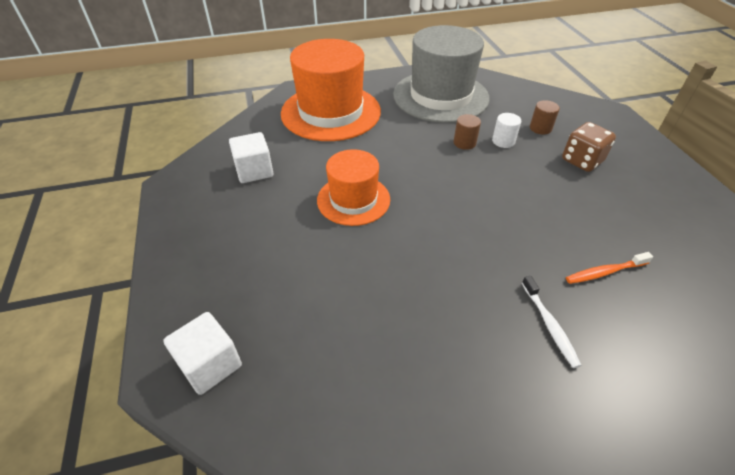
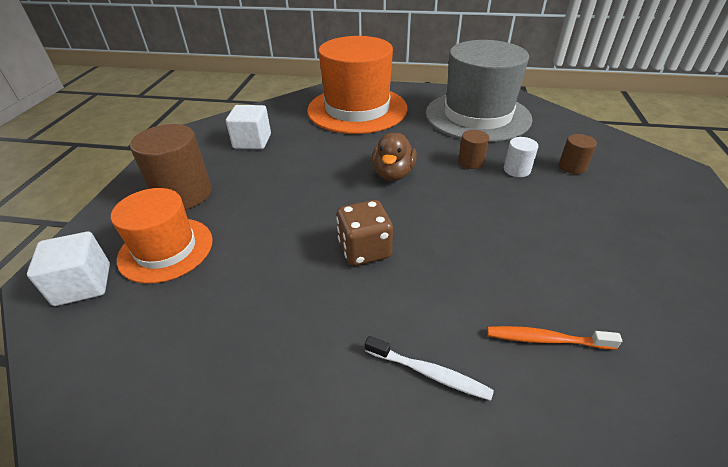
camera: 25 degrees right, 5 degrees down
orange hat [317,149,390,226] -> orange hat moved to [111,188,213,284]
white toothbrush [522,276,582,368] -> white toothbrush turned 75 degrees counterclockwise [365,336,494,401]
brown dice [562,122,616,172] -> brown dice moved to [336,200,393,266]
none -> brown cylinder [130,124,212,210]
none -> brown duck [372,133,417,181]

